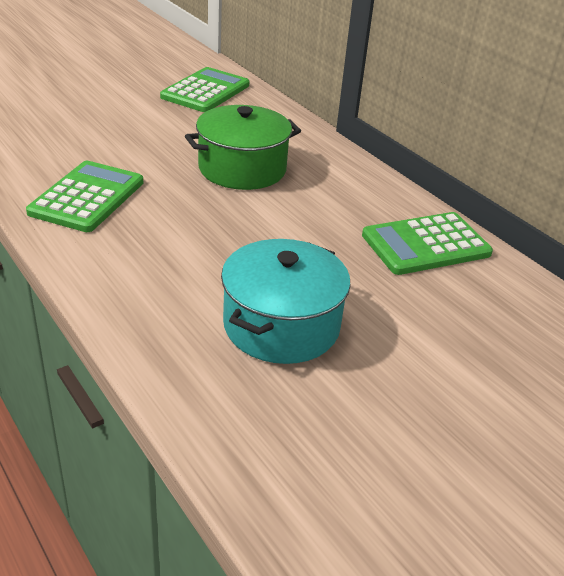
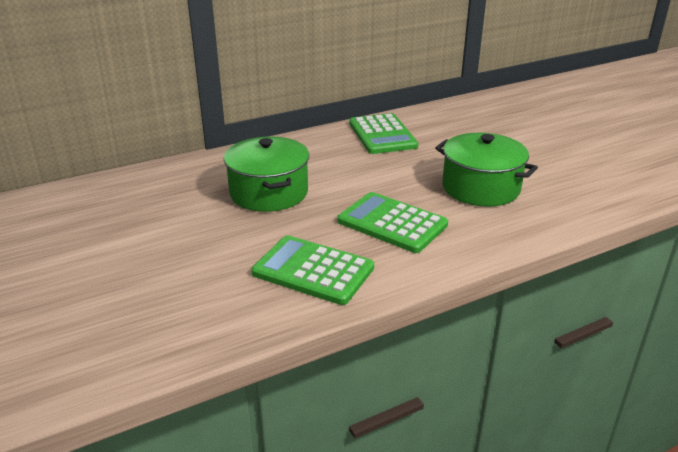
camera: 80 degrees left, 5 degrees down
green calculator [160,67,249,112] -> green calculator moved to [337,192,448,253]
turquoise pot [221,239,351,364] -> green pot [435,133,538,207]

